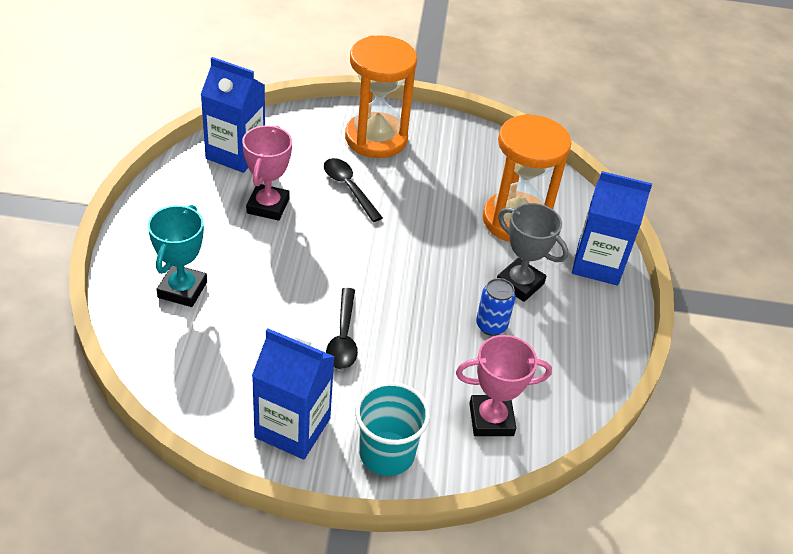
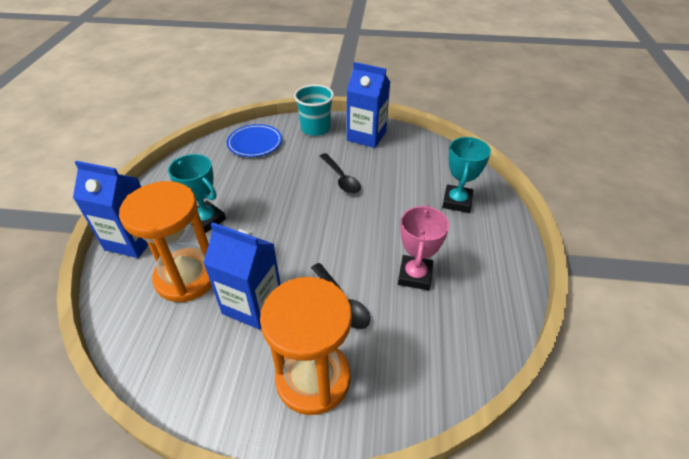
camera: 175 degrees left, 0 degrees up
blue carton [201,57,265,173] -> blue carton moved to [203,222,281,330]
black spoon [326,288,358,369] -> black spoon turned 150 degrees clockwise [320,153,361,194]
pink trophy [456,335,552,436] -> blue plate [227,124,282,157]
blue can [476,278,516,336] -> none
grey trophy [497,203,568,302] -> turquoise trophy [168,154,226,233]

